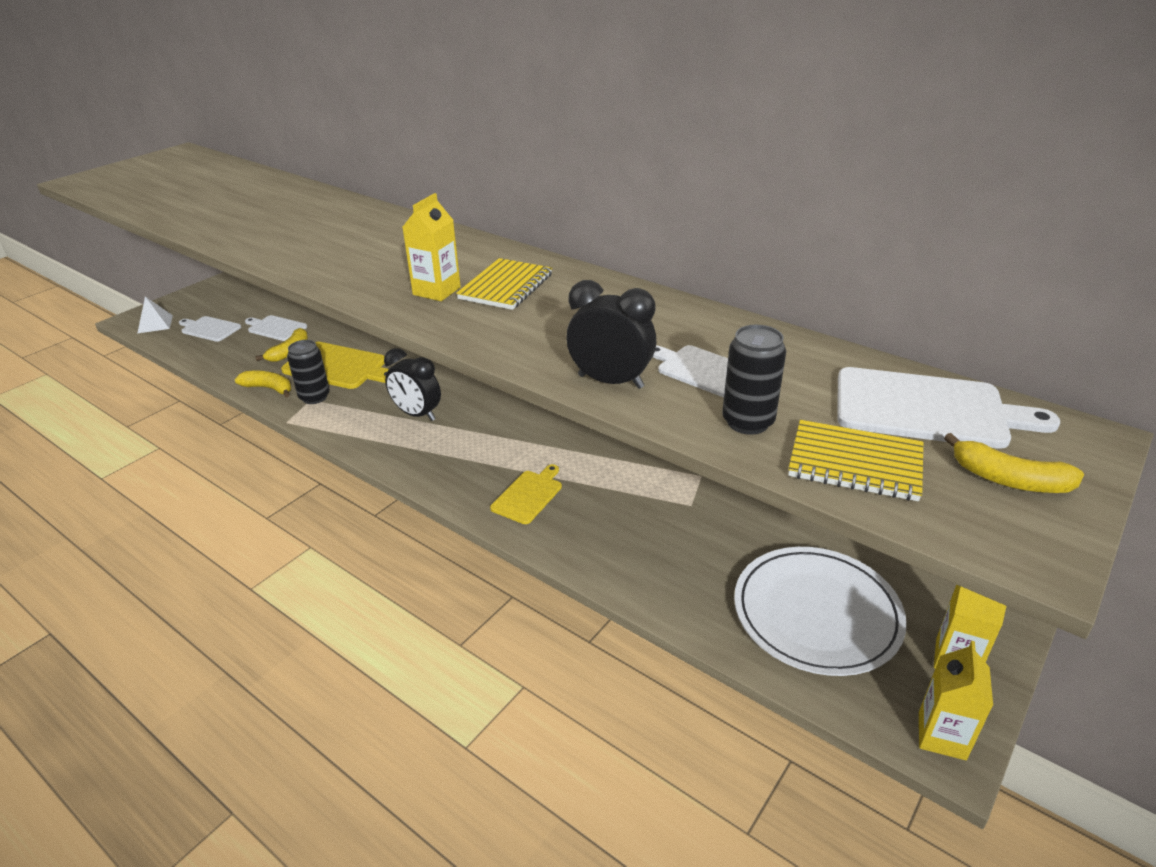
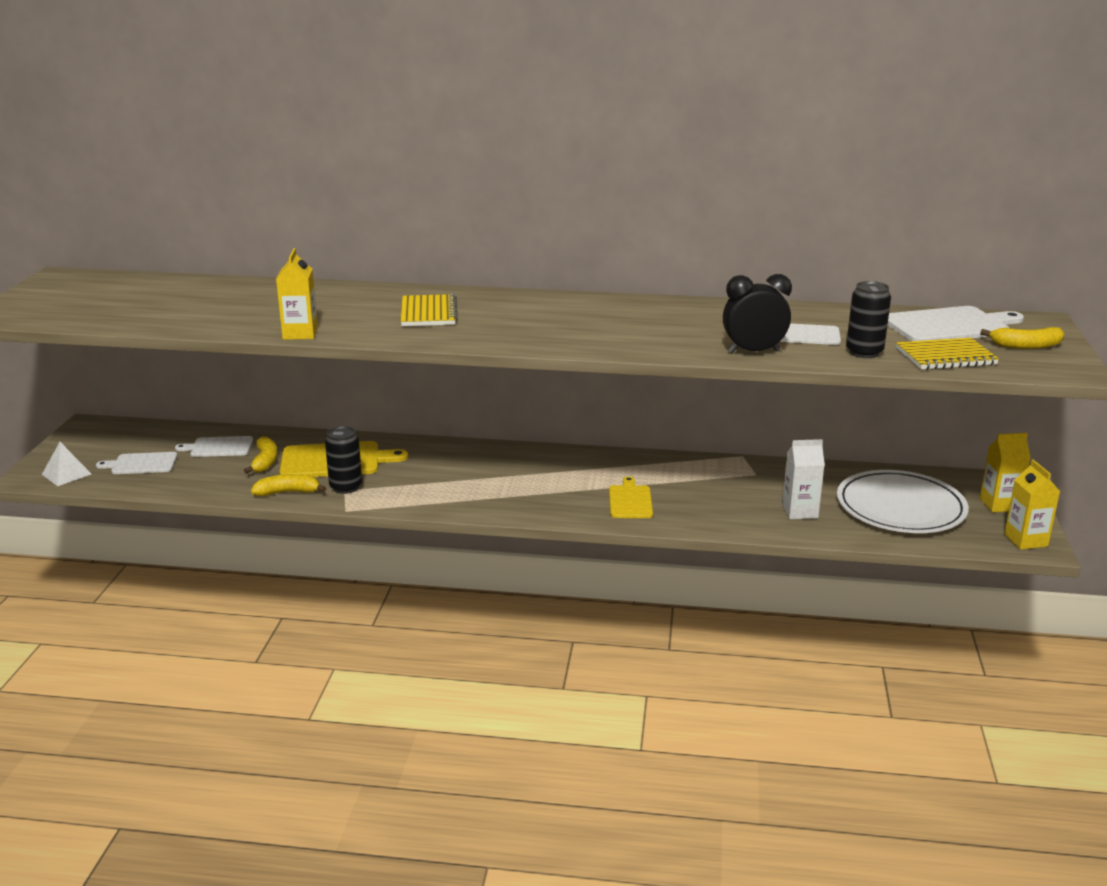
camera: 30 degrees left, 10 degrees down
black clock [384,348,441,421] -> none
yellow carton [403,193,461,301] -> yellow carton moved to [276,248,318,340]
yellow notebook [456,258,552,310] -> yellow notebook moved to [401,294,458,326]
none -> white carton [782,439,825,519]

